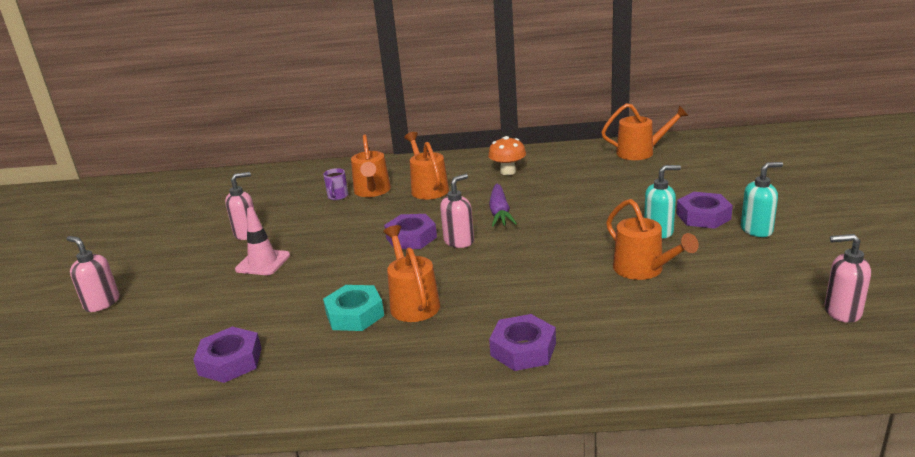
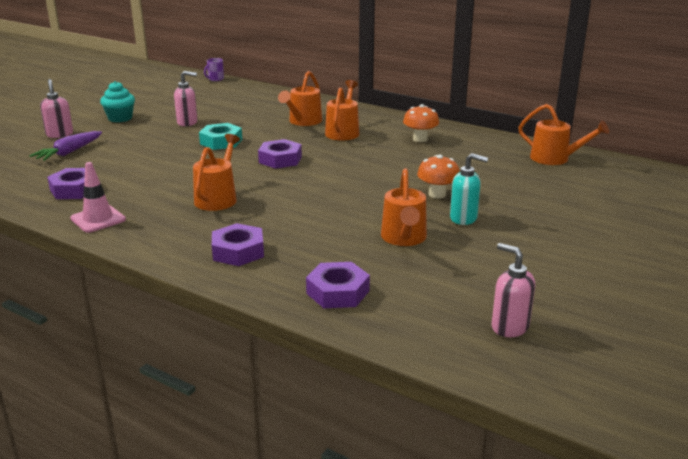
camera: 30 degrees right, 0 degrees up
pink traffic cone [235,207,290,275] -> pink traffic cone moved to [70,162,126,233]
purple mug [323,168,348,200] -> purple mug moved to [204,58,224,81]
turquoise nut [323,285,384,331] -> turquoise nut moved to [199,123,242,150]
pink soap dispenser [440,174,474,248] -> none
purple carrot [489,184,517,227] -> purple carrot moved to [29,131,102,161]
purple nut [676,192,733,229] -> purple nut moved to [306,262,370,308]
turquoise soap dispenser [741,162,783,237] -> none
none -> turquoise cupcake [100,81,135,122]
none -> orange mushroom [417,154,459,199]

